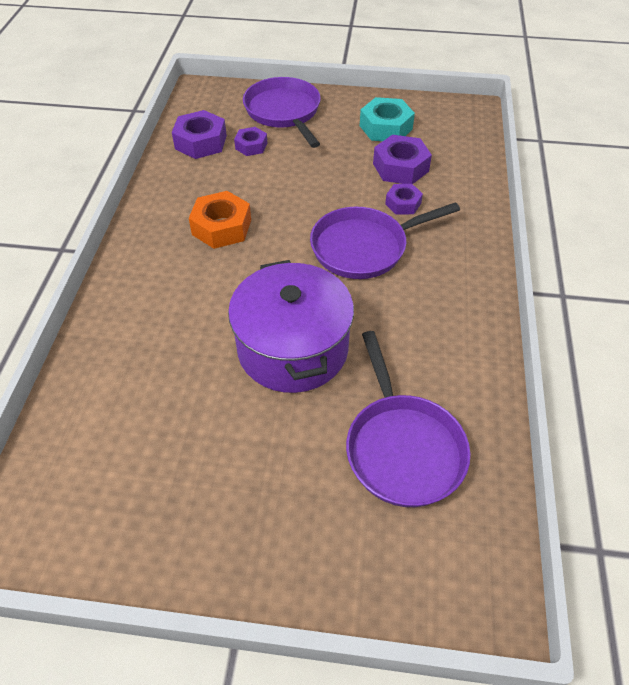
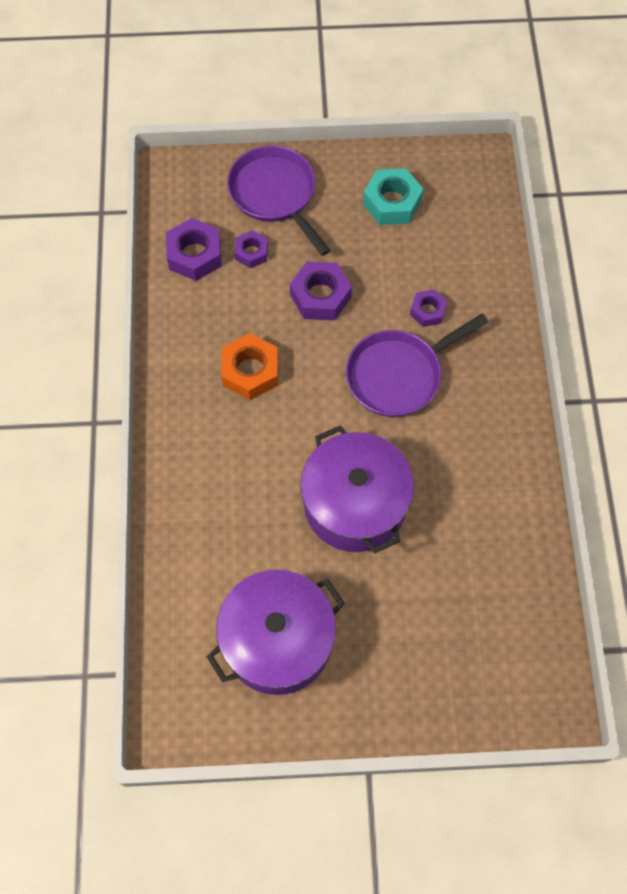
camera: 10 degrees left, 15 degrees up
purple pan [346,331,470,507] -> none
purple nut [373,135,432,184] -> purple nut moved to [290,262,352,320]
none -> purple pot [207,570,345,695]

